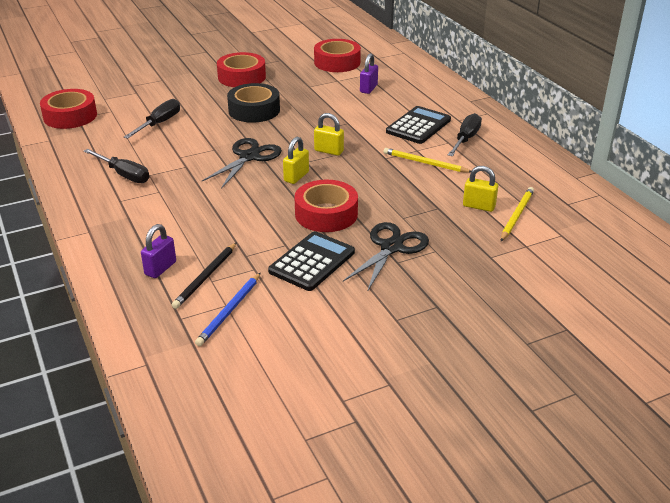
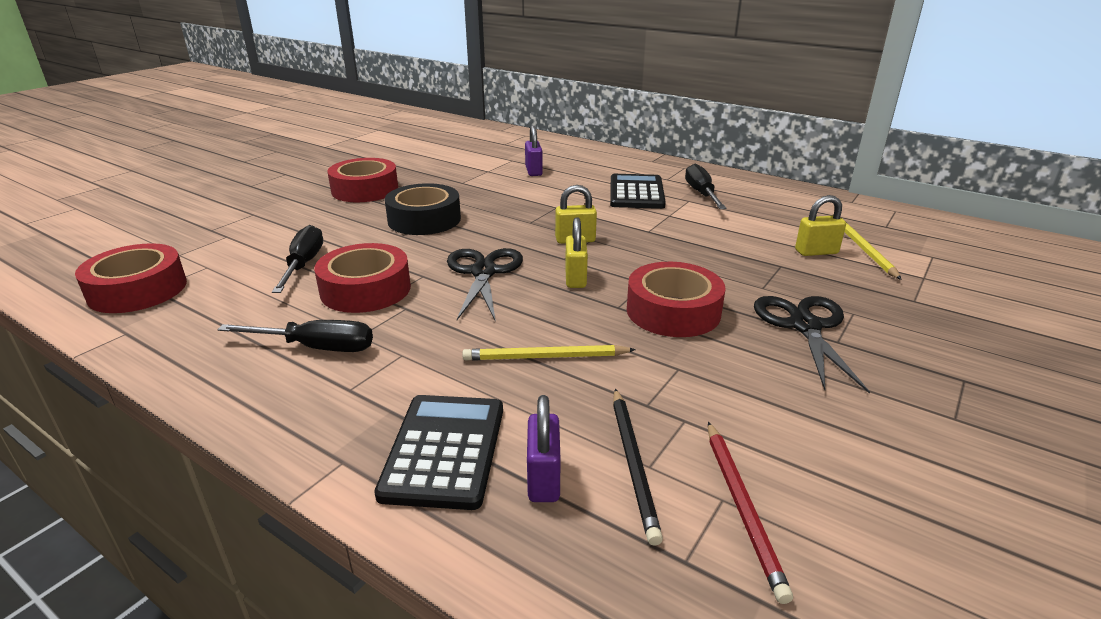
camera: 30 degrees left, 5 degrees down
blue pencil [195,273,261,346] -> red pencil [708,422,793,604]
black calculator [268,231,355,291] -> black calculator moved to [374,395,503,510]
red tape [314,39,361,72] -> red tape moved to [314,243,411,313]
yellow pencil [383,148,471,173] -> yellow pencil moved to [462,345,636,361]

